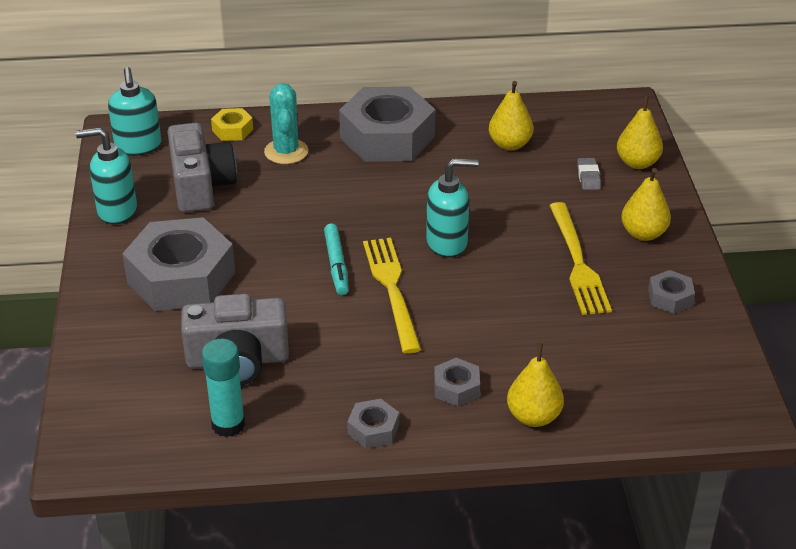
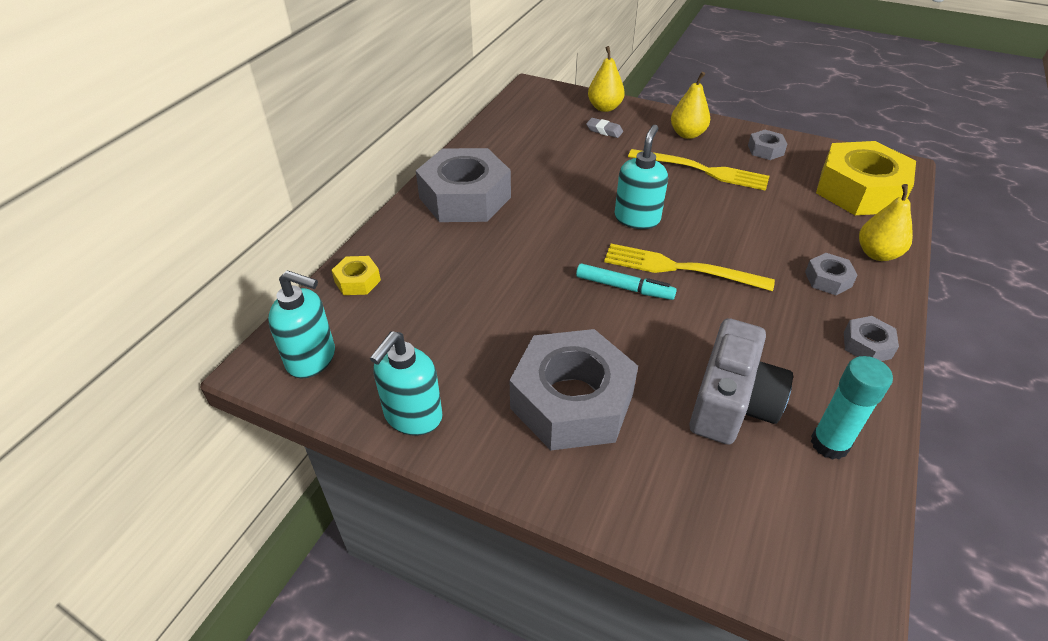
camera: 60 degrees left, 5 degrees up
grey camera [168,123,237,213] -> none
turquoise cactus [264,83,308,164] -> none
yellow pear [489,81,533,150] -> none
none -> yellow nut [816,141,916,215]

